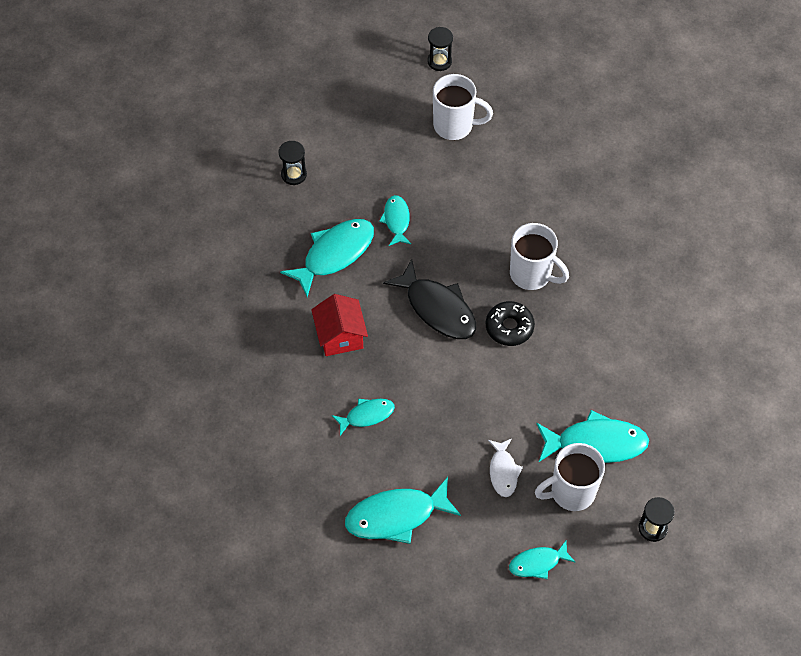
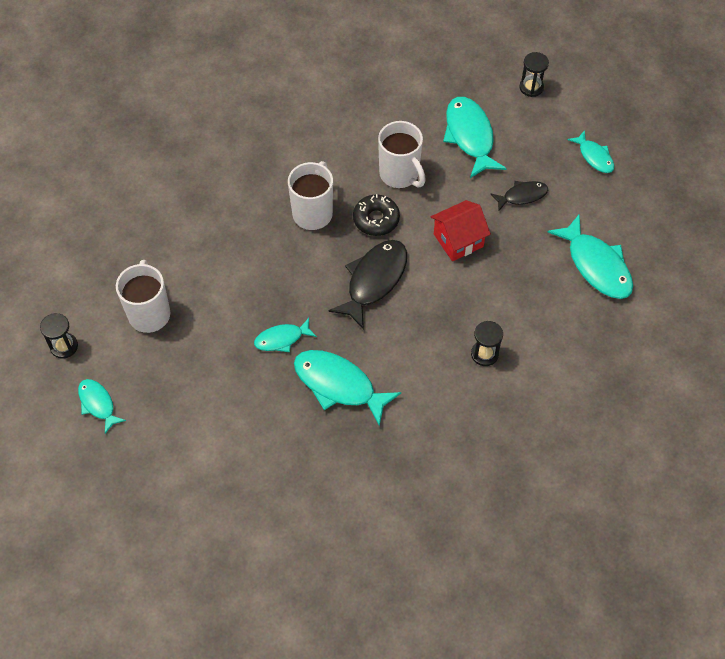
camera: 105 degrees left, 0 degrees up
black hourglass [279,141,307,185] -> black hourglass moved to [471,321,503,366]
red house [311,294,368,356] -> red house moved to [431,200,491,261]
turquoise fish [332,399,395,436] -> turquoise fish moved to [78,379,126,434]
white fish [488,439,523,497] -> black fish [490,181,548,211]
white mug [535,443,605,511] -> white mug moved to [378,121,426,188]

